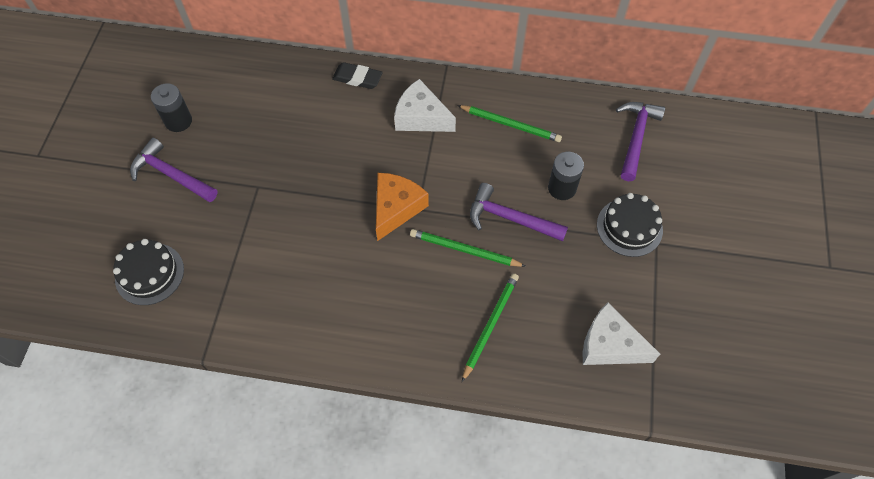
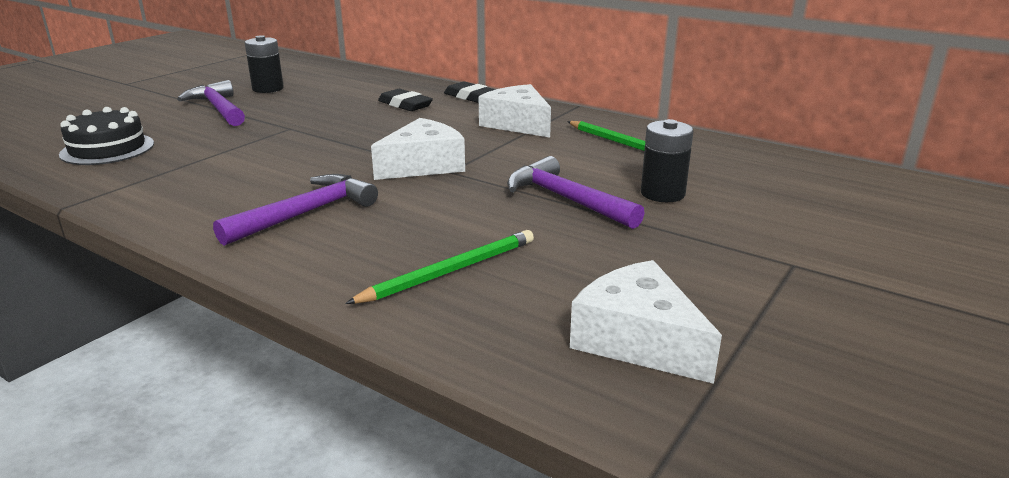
camera: 25 degrees right, 35 degrees down
orange cheese [376,173,429,241] -> white cheese [371,118,465,180]
green pencil [410,229,526,267] -> none
black cake [597,193,663,257] -> none
purple hammer [616,102,665,181] -> purple hammer moved to [213,174,378,246]
none -> black eraser [378,89,433,111]

